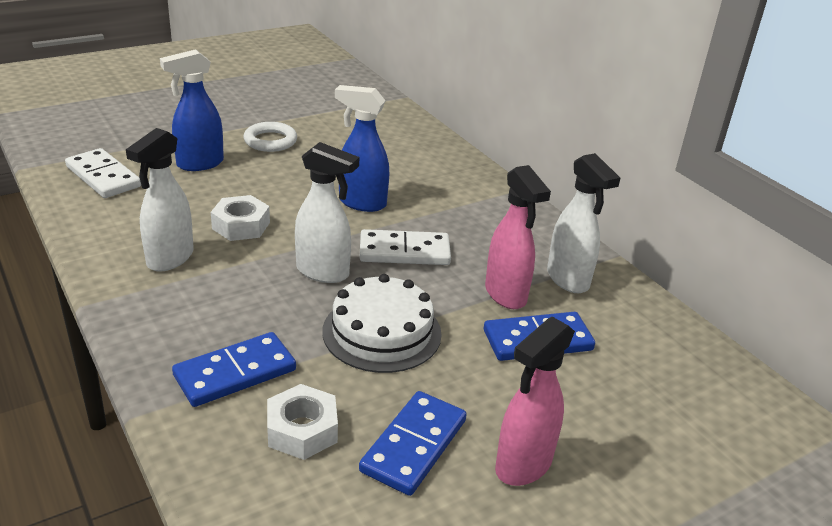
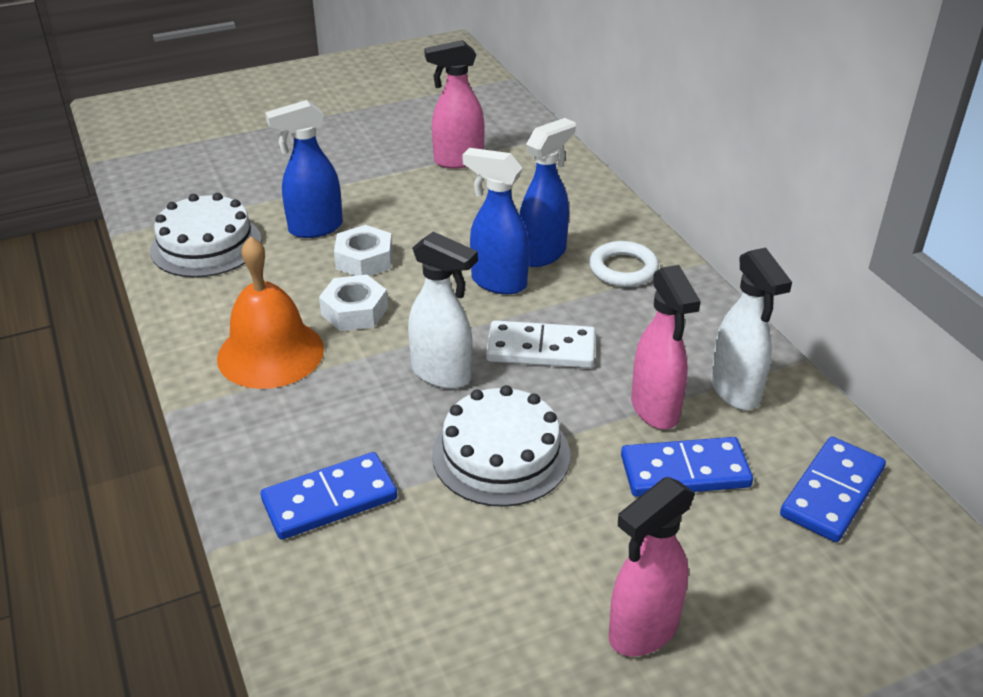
camera: 10 degrees right, 5 degrees up
white domino [65,148,141,198] -> white cake [150,193,262,277]
white spray bottle [126,128,194,272] -> orange bell [217,236,324,389]
white ring [243,122,297,152] -> white ring moved to [589,241,659,287]
white nut [267,384,338,460] -> white nut moved to [334,225,393,276]
blue domino [359,391,467,496] -> blue domino moved to [780,437,886,542]
none -> pink spray bottle [424,40,484,169]
none -> blue spray bottle [519,118,576,267]

